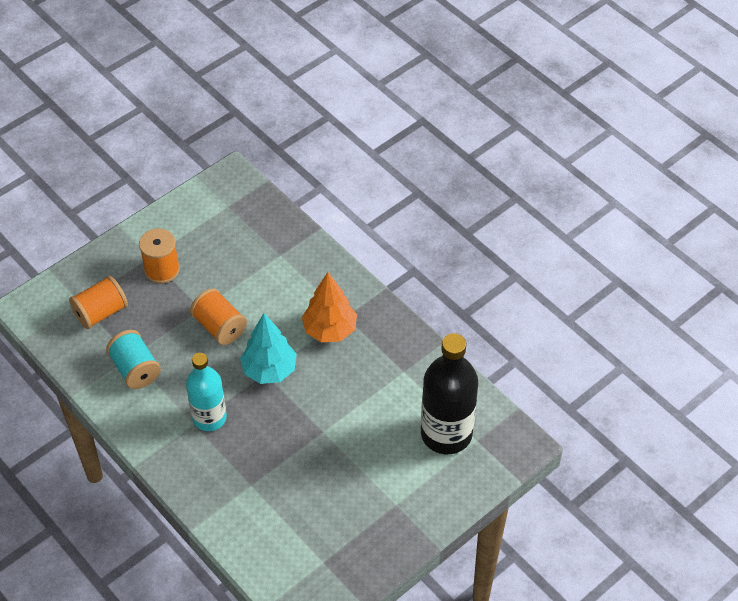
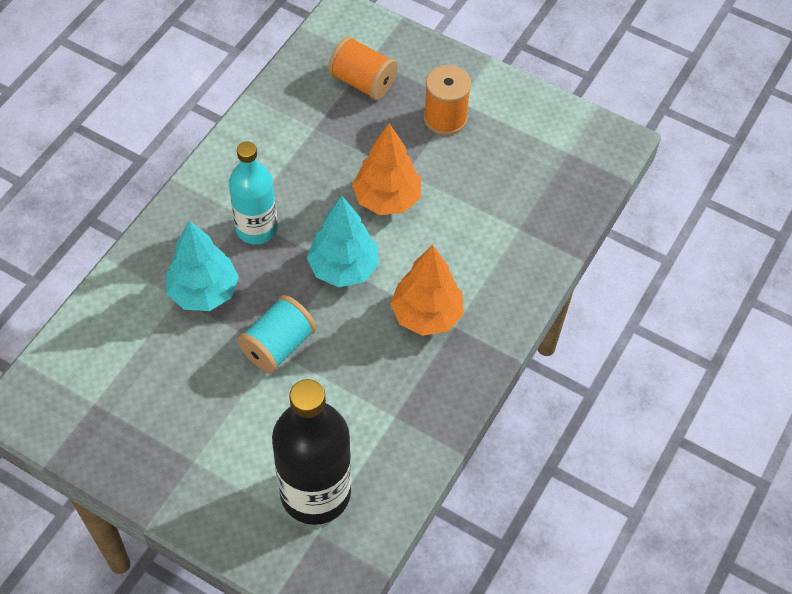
camera: 70 degrees right, 5 degrees up
turquoise spool [106,330,161,389] -> turquoise spool moved to [237,295,316,373]
orange spool [190,288,247,345] -> orange tree [352,123,421,215]
none -> turquoise tree [166,221,239,311]

